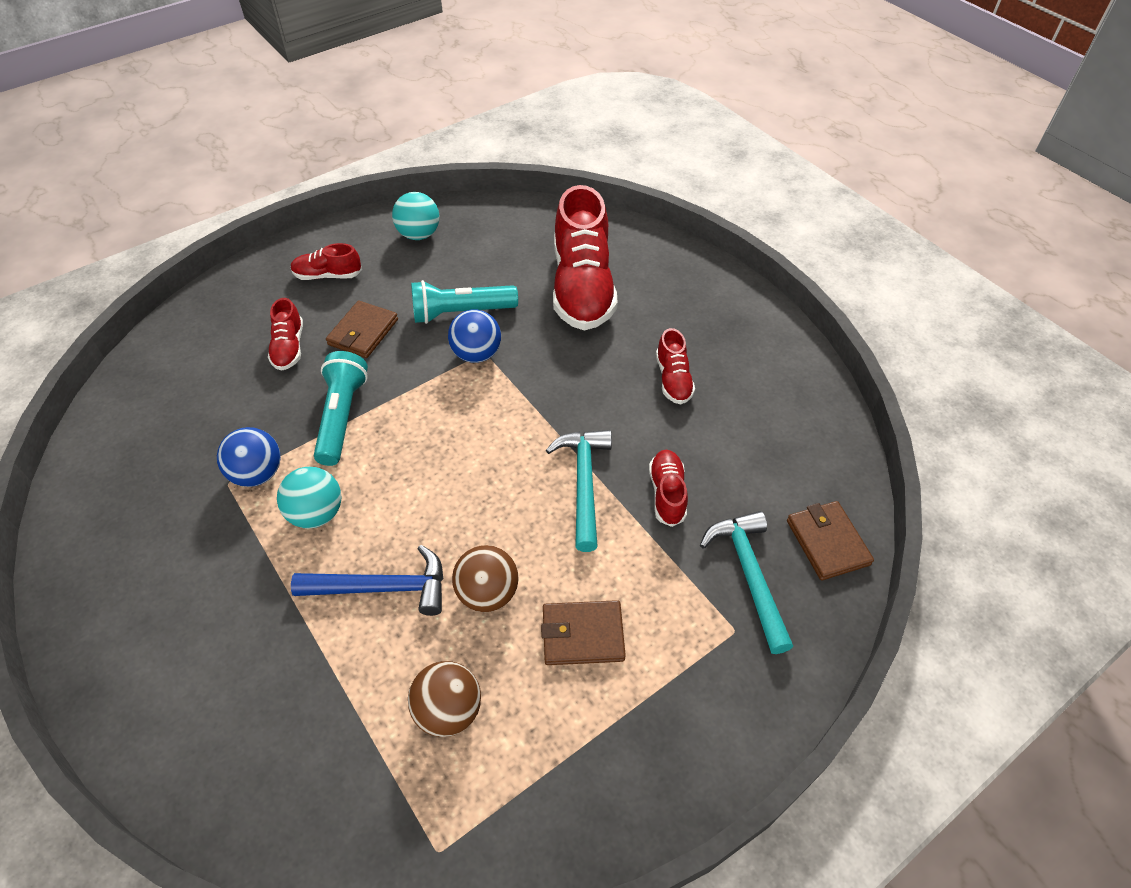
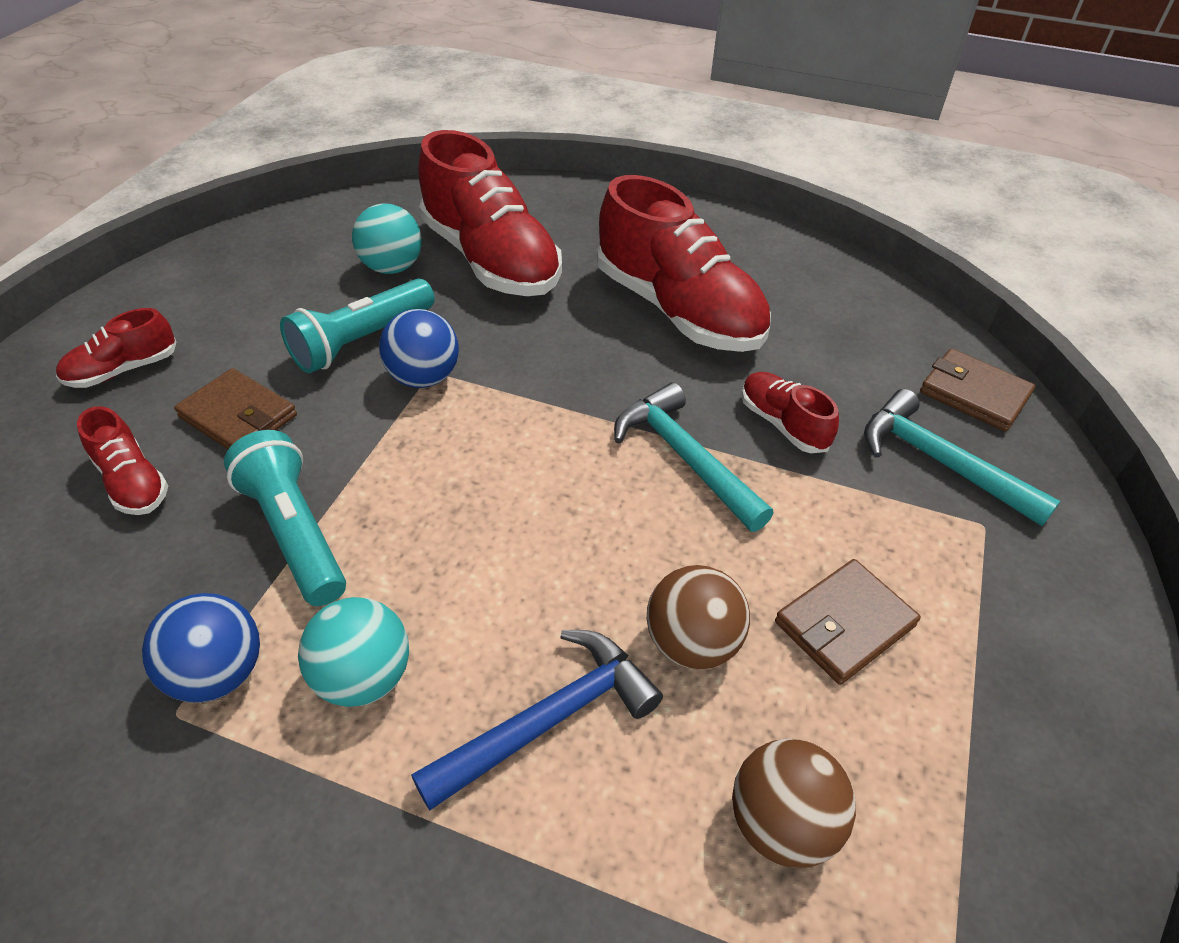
camera: 35 degrees left, 5 degrees down
brown wallet [326,301,398,358] -> brown wallet turned 45 degrees counterclockwise [174,368,297,449]
turquoise ball [392,192,439,240] -> turquoise ball moved to [352,203,422,274]
red shoe [656,328,695,404] -> red shoe [597,175,771,352], size x2.13

